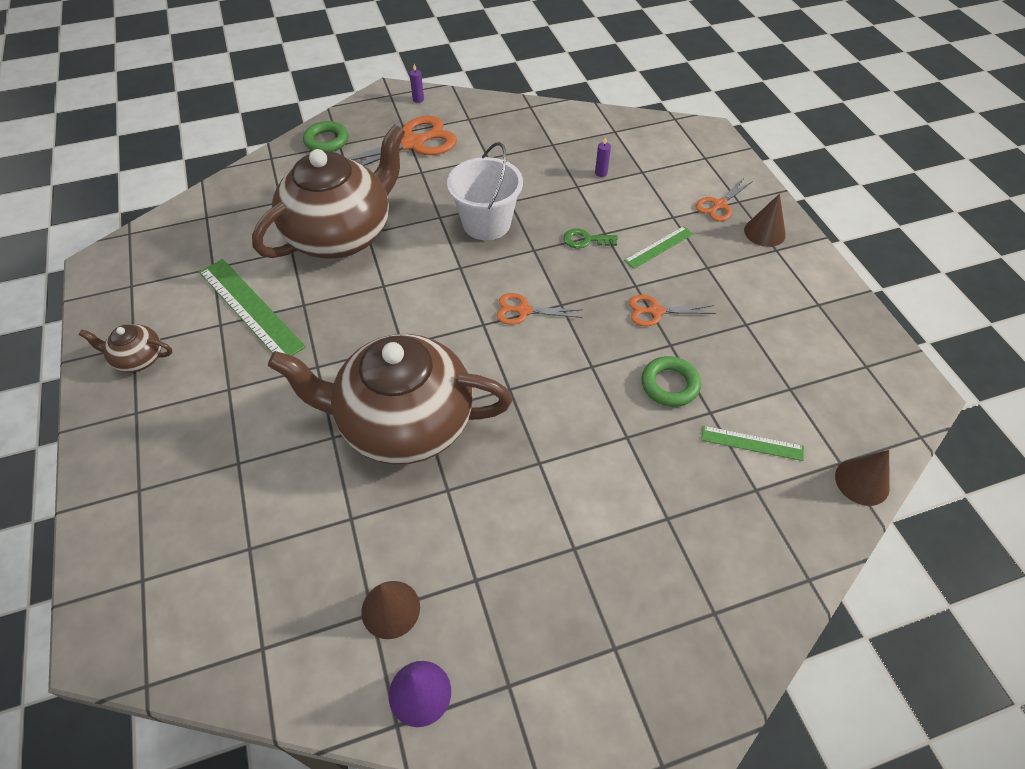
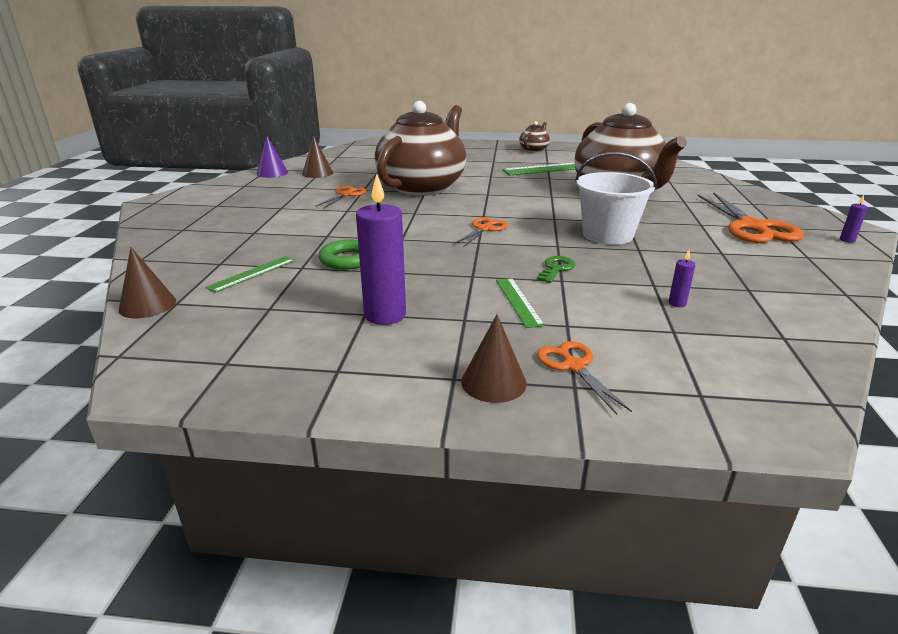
camera: 115 degrees right, 25 degrees down
green ring [303,121,348,152] -> none
orange scissors [629,295,716,326] -> orange scissors moved to [315,186,366,209]
none -> purple candle [356,174,406,325]

